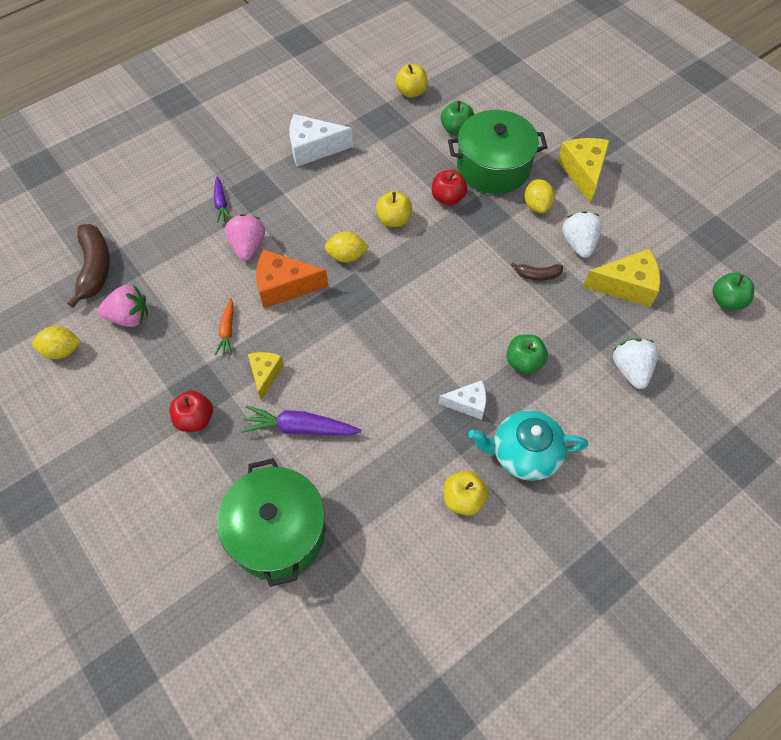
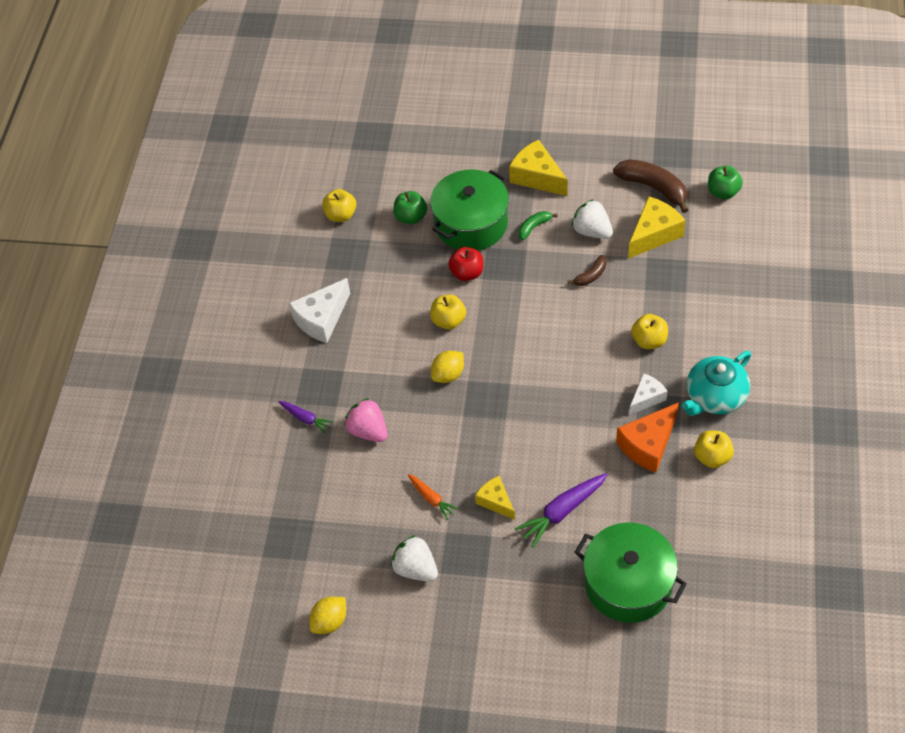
camera: 40 degrees left, 5 degrees down
brown banana [67,224,110,308] -> brown banana moved to [613,159,688,213]
pink strawberry [98,285,148,327] -> none
red apple [169,391,213,432] -> none
orange cheese [256,249,328,308] -> orange cheese moved to [616,402,679,473]
green apple [506,335,548,374] -> yellow apple [631,314,668,349]
yellow lemon [525,179,555,213] -> green banana [518,211,558,240]
white strawberry [613,338,658,389] -> white strawberry moved to [391,535,438,582]

